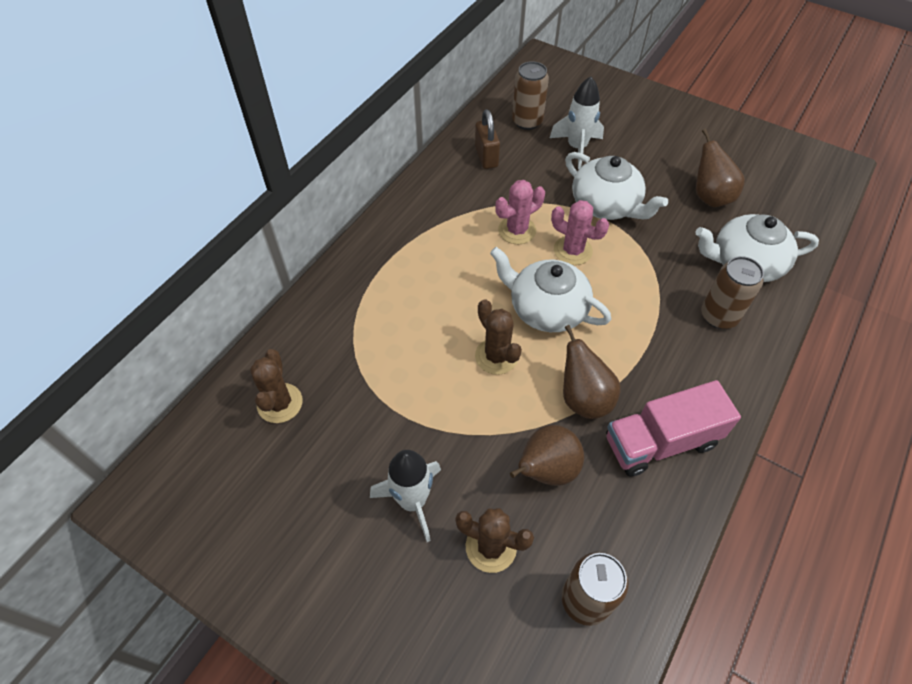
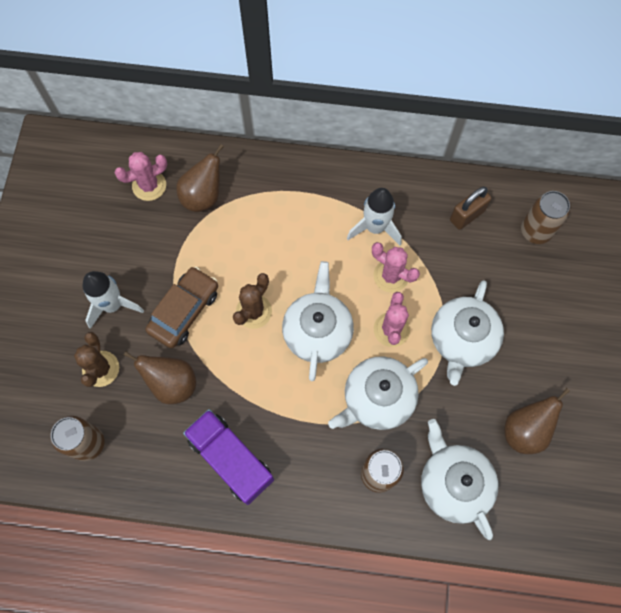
camera: 65 degrees right, 15 degrees up
brown cactus [250,349,303,423] -> pink cactus [114,152,167,201]
white rocket [550,76,604,169] -> white rocket moved to [347,188,402,246]
brown pear [563,325,620,419] -> brown pear moved to [176,144,224,212]
pink truck [606,380,741,477] -> purple truck [183,409,274,505]
none -> brown car [145,267,218,348]
none -> white teapot [328,356,428,430]

